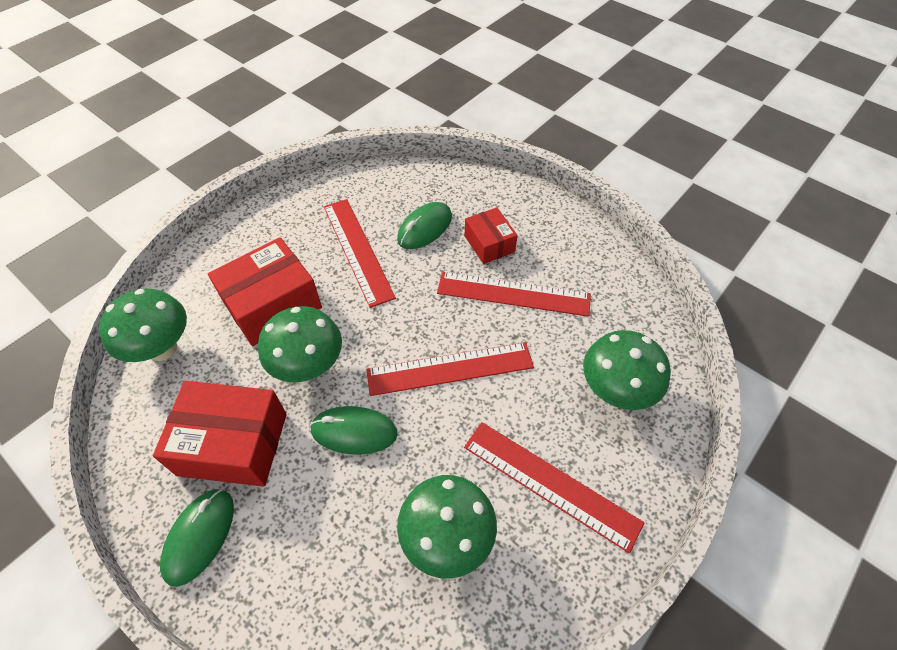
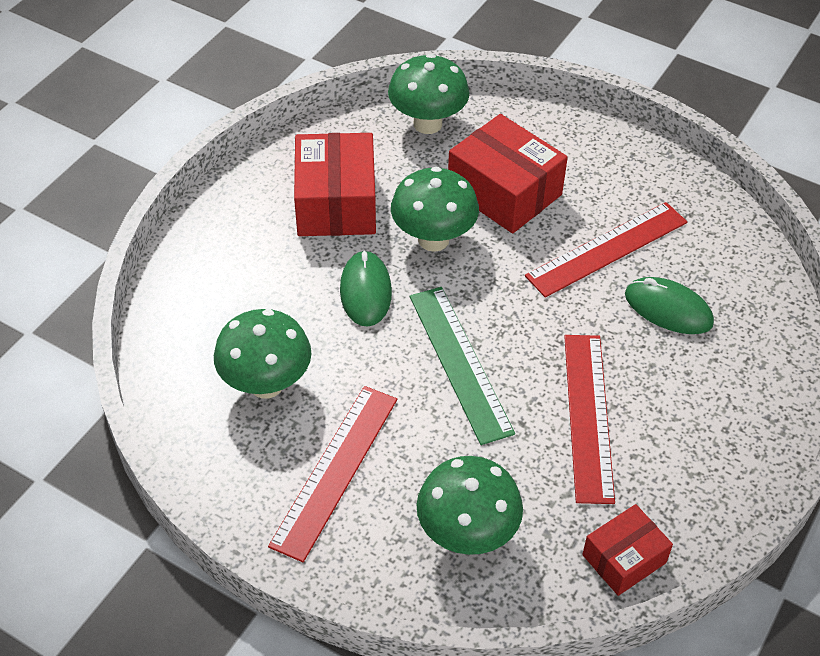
camera: 80 degrees right, 5 degrees down
green mouse [160,489,234,587] -> none
red ruler [366,342,534,396] -> green ruler [410,287,515,445]
red box [465,207,518,264] -> red box moved to [582,504,673,596]

